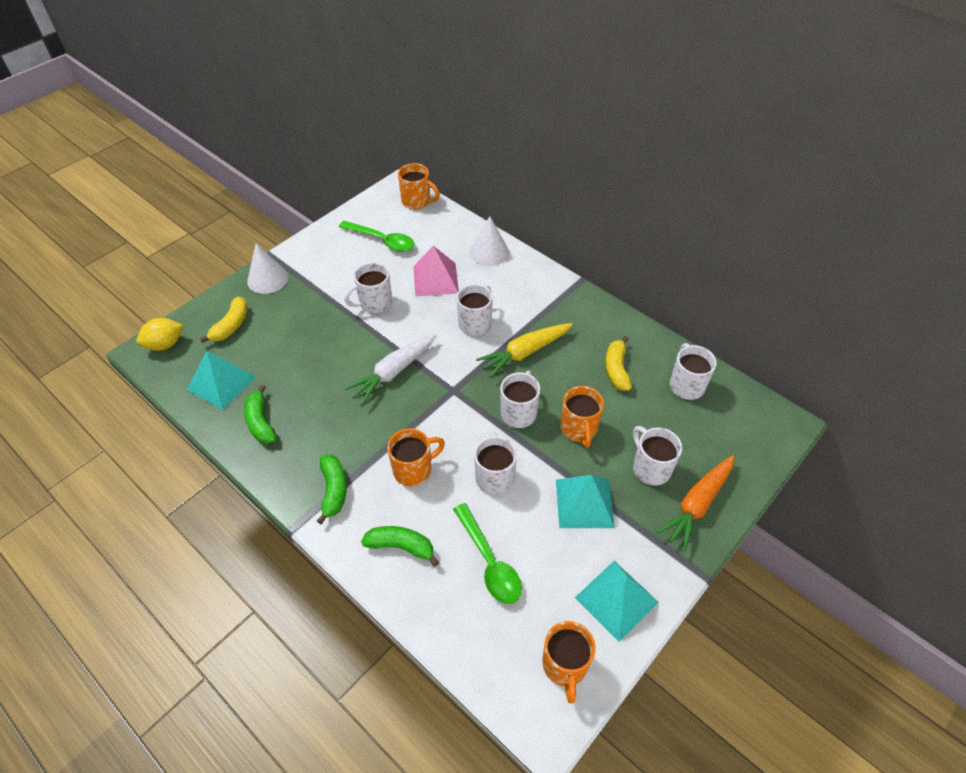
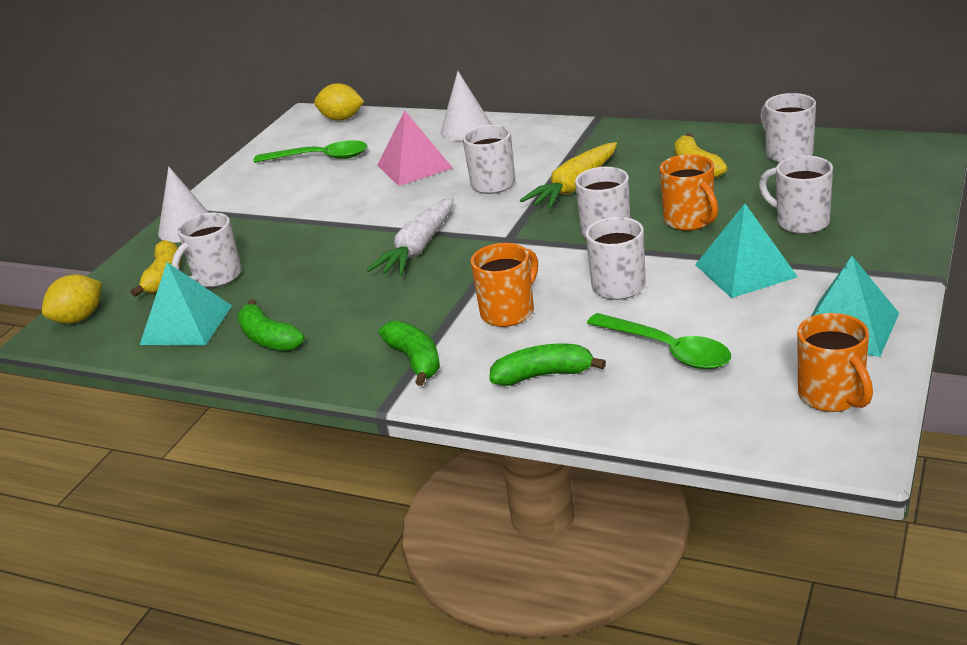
camera: 15 degrees left, 20 degrees down
white mug [344,262,392,313] -> white mug moved to [172,212,242,287]
orange mug [398,163,440,209] -> yellow lemon [314,83,364,120]
orange carrot [656,455,734,551] -> none

